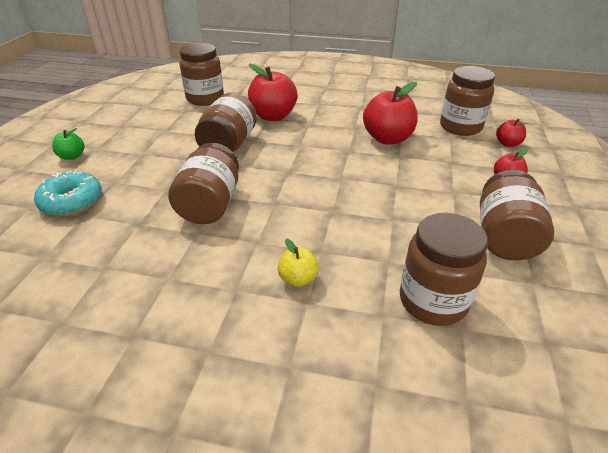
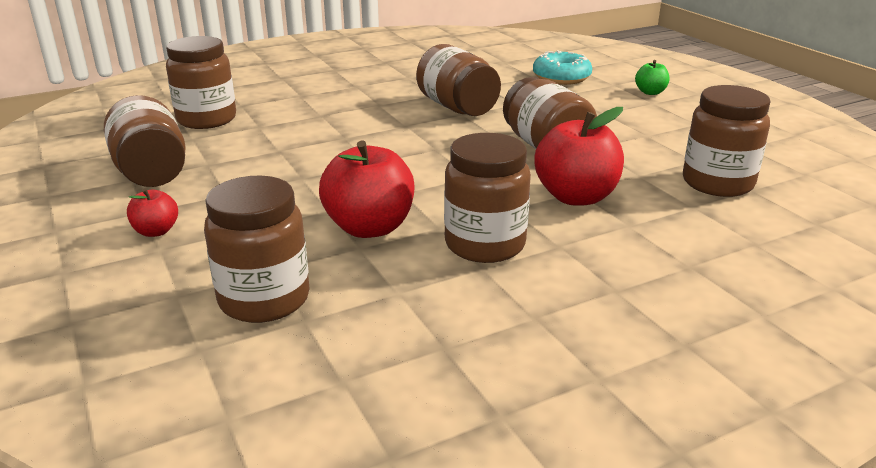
camera: 140 degrees right, 10 degrees down
yellow apple [278,239,319,287] -> none
red apple [496,119,529,147] -> none
none -> brown jar [444,133,531,263]

